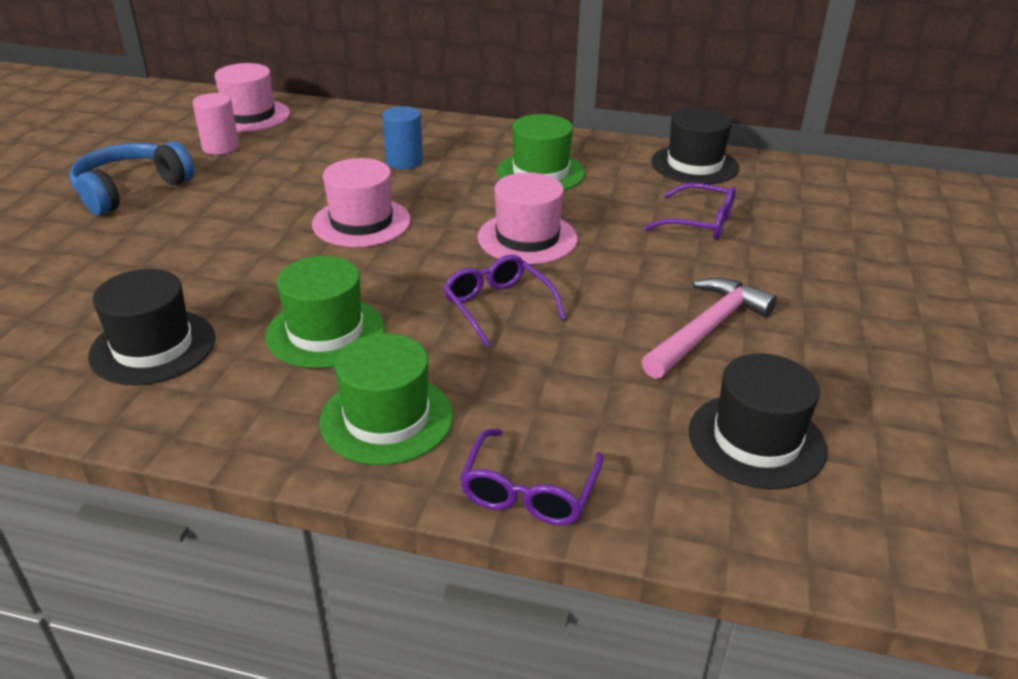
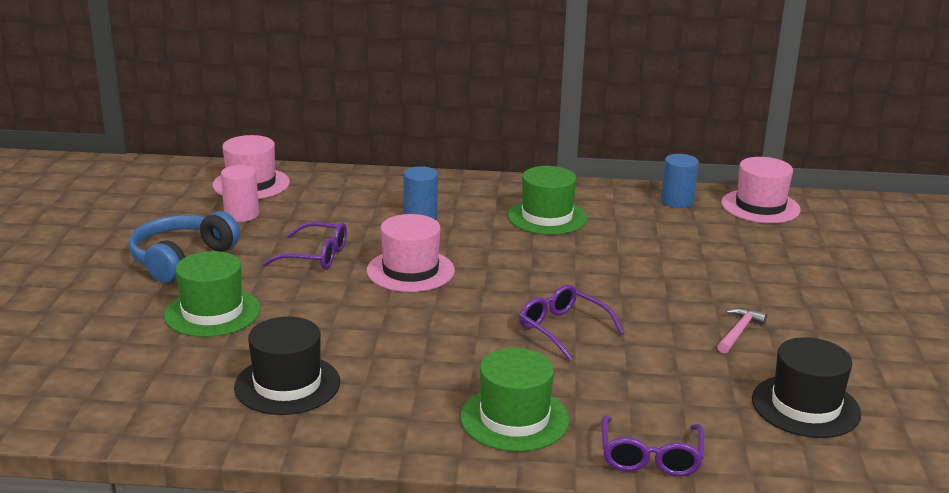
camera: 10 degrees left, 10 degrees down
green hat [266,256,385,368] -> green hat moved to [164,251,261,337]
pink hat [478,172,578,265] -> pink hat moved to [721,157,801,223]
pink hammer [642,277,777,379] -> pink hammer [717,308,767,354], size x0.57
purple glasses [644,183,736,240] -> purple glasses moved to [263,222,347,269]
black hat [651,108,739,184] -> blue cylinder [661,154,699,208]

